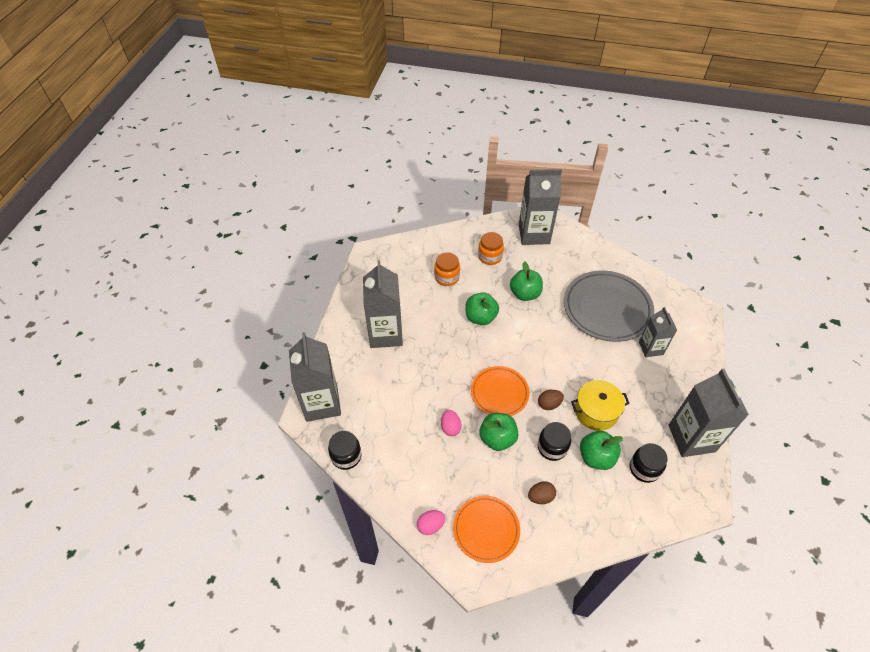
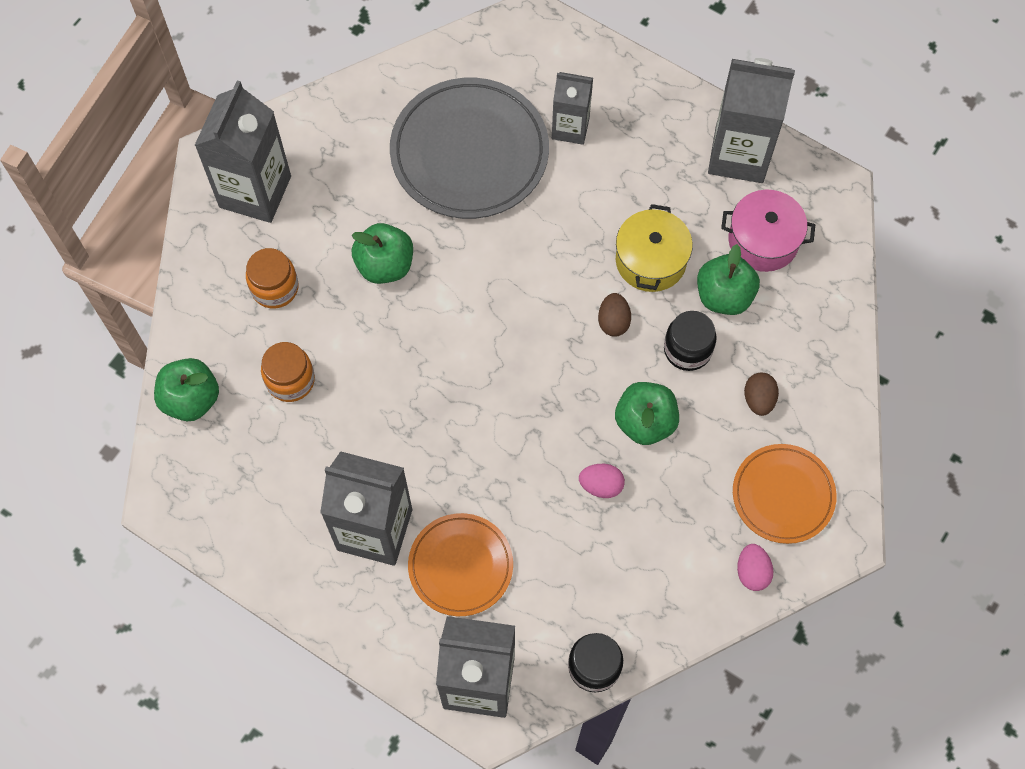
camera: 70 degrees left, 15 degrees up
green apple [465,292,499,325] -> green apple moved to [154,358,219,421]
orange plate [471,366,529,416] -> orange plate moved to [408,513,513,616]
black jar [630,443,668,483] -> pink pot [721,190,815,272]

